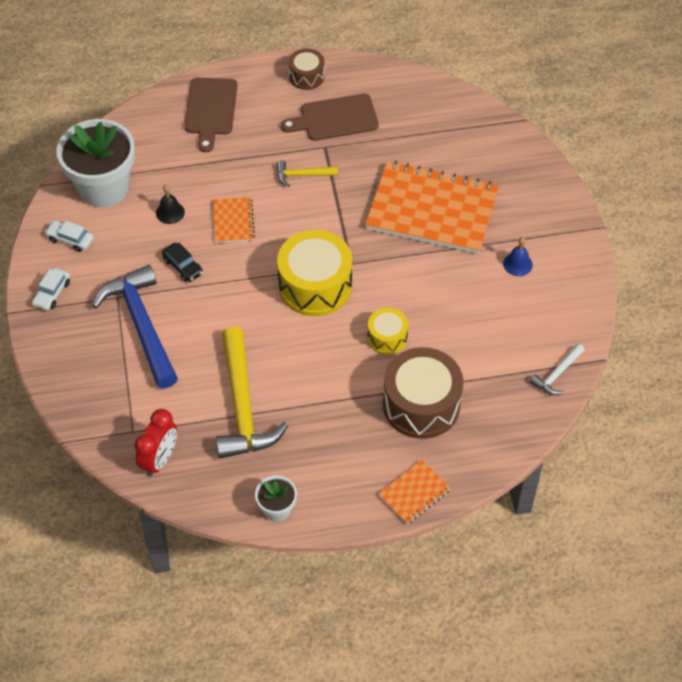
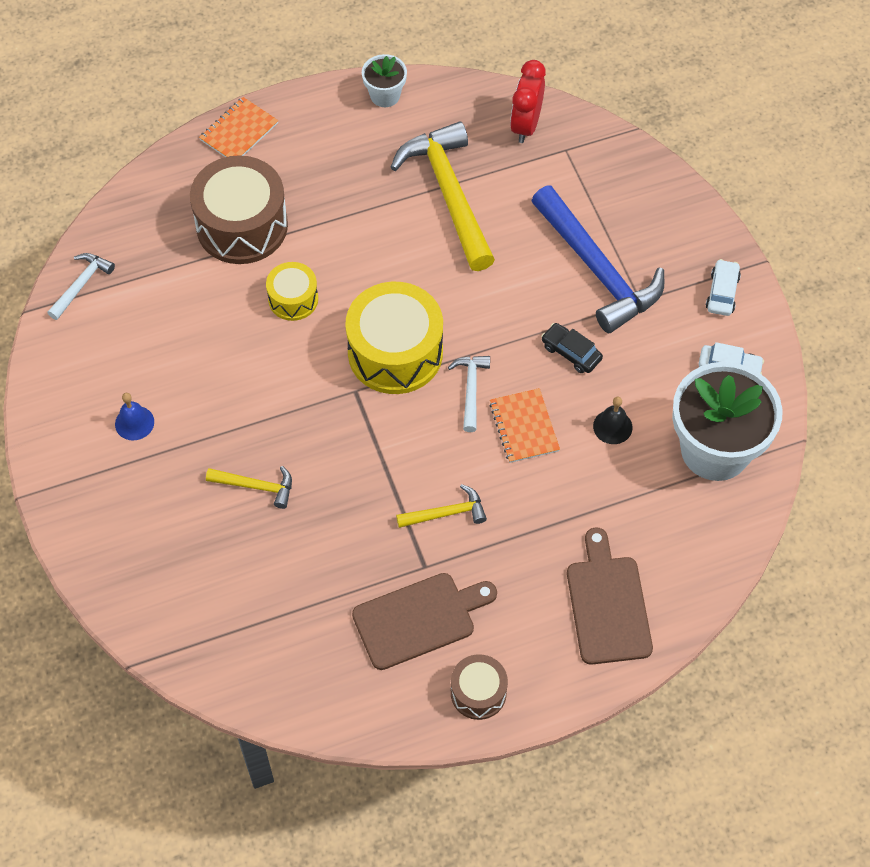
camera: 170 degrees right, 5 degrees up
orange notebook [365,161,499,254] -> yellow hammer [206,466,292,509]
none -> white hammer [448,356,490,432]

